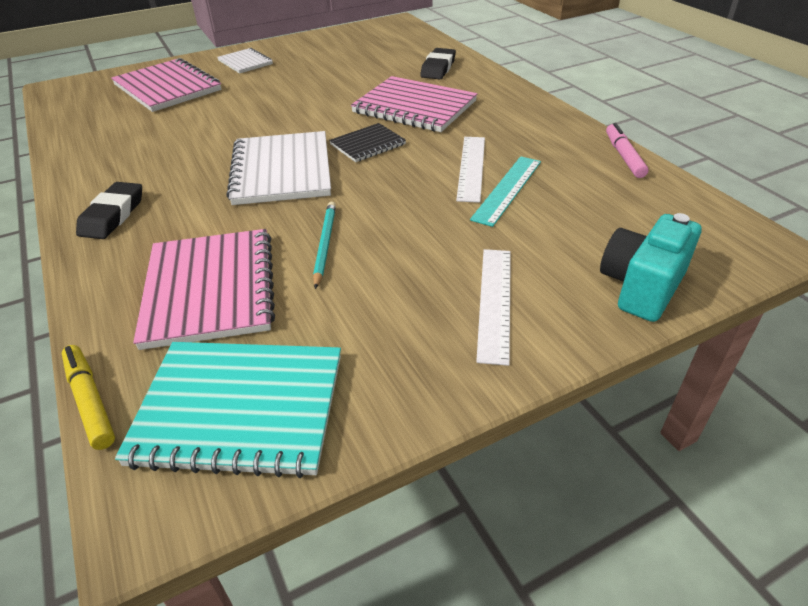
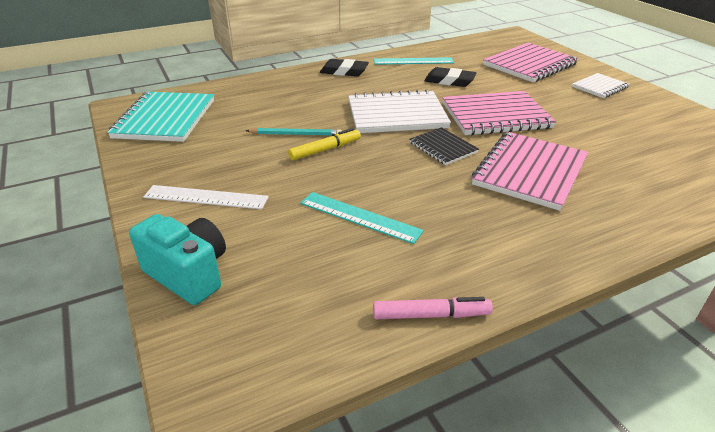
camera: 90 degrees right, 5 degrees down
yellow marker [62,345,115,450] -> yellow marker moved to [288,128,361,161]
pink notebook [133,229,275,350] -> pink notebook moved to [442,91,556,136]
black eraser [420,48,456,79] -> black eraser moved to [424,67,476,87]
white ruler [456,137,485,203] -> none
none -> turquoise ruler [374,57,454,65]

